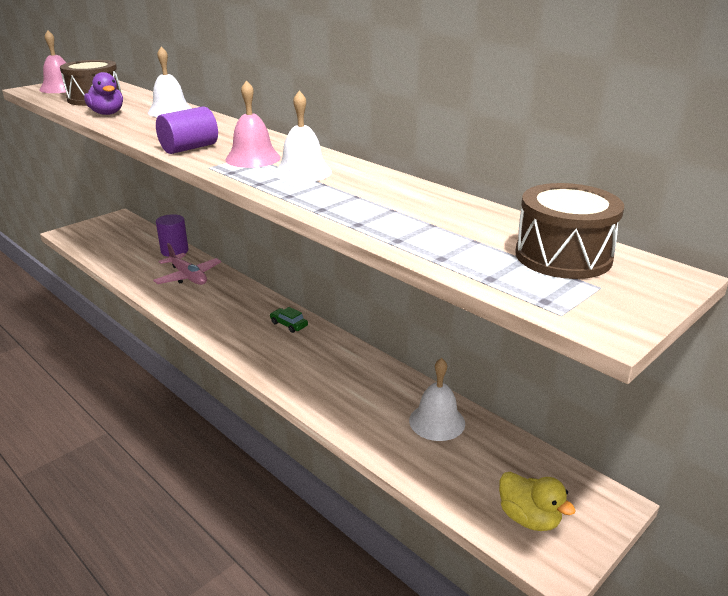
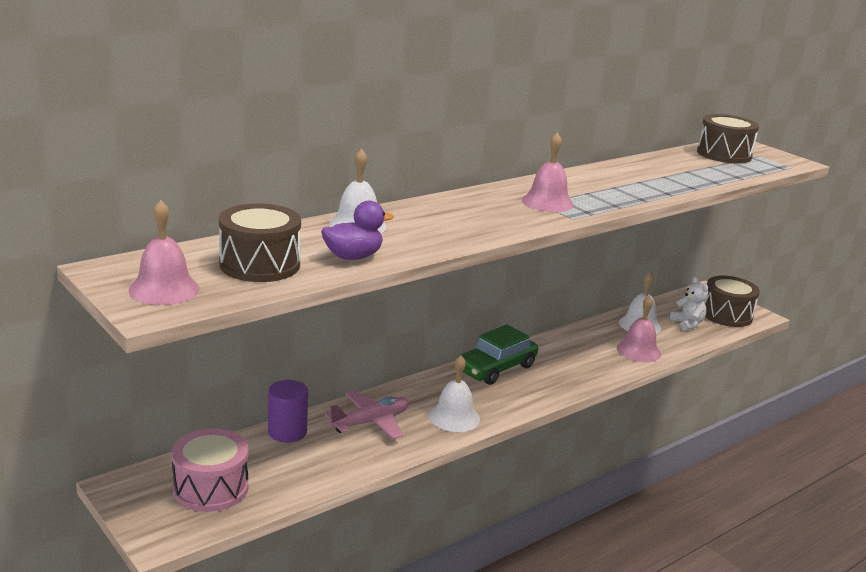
camera: 85 degrees left, 5 degrees down
purple cylinder [156,106,218,154] -> none
green car [270,307,308,333] -> green car [457,324,538,385], size x2.15
white bell [274,91,332,183] -> white bell moved to [429,355,480,432]
yellow duck [499,472,576,531] -> brown drum [704,276,760,327]
none -> pink drum [171,429,248,512]
none -> pink bell [617,296,661,362]
none -> white teddy bear [670,277,708,331]

